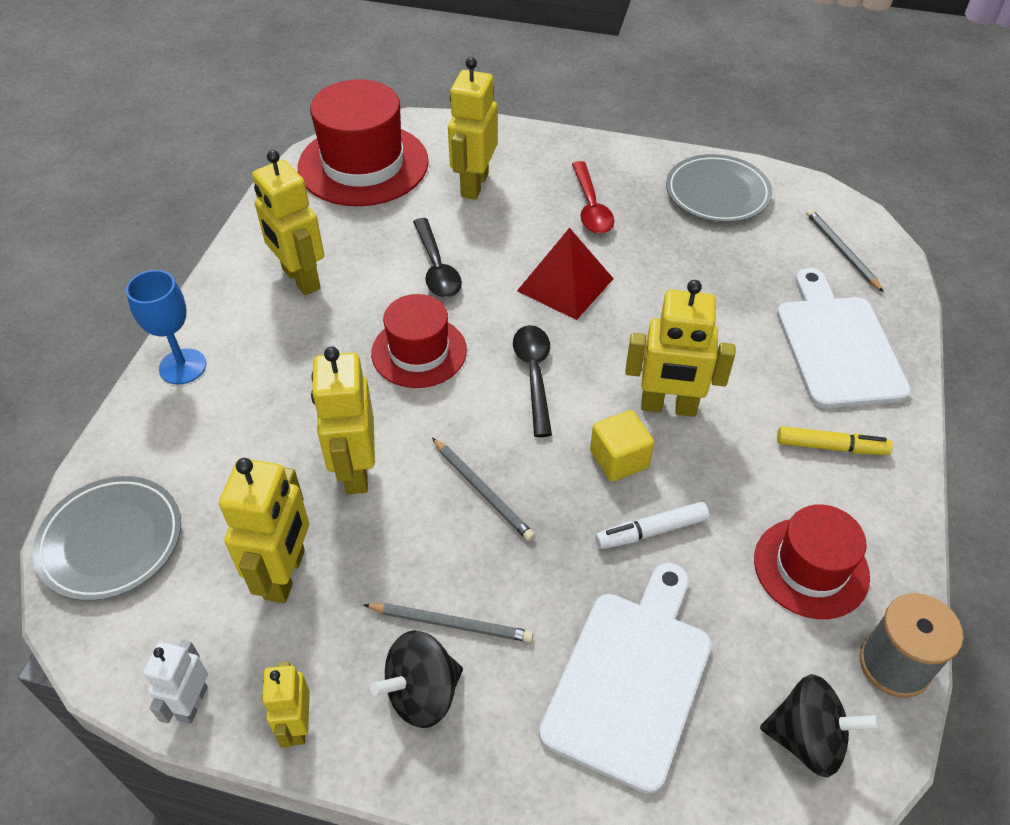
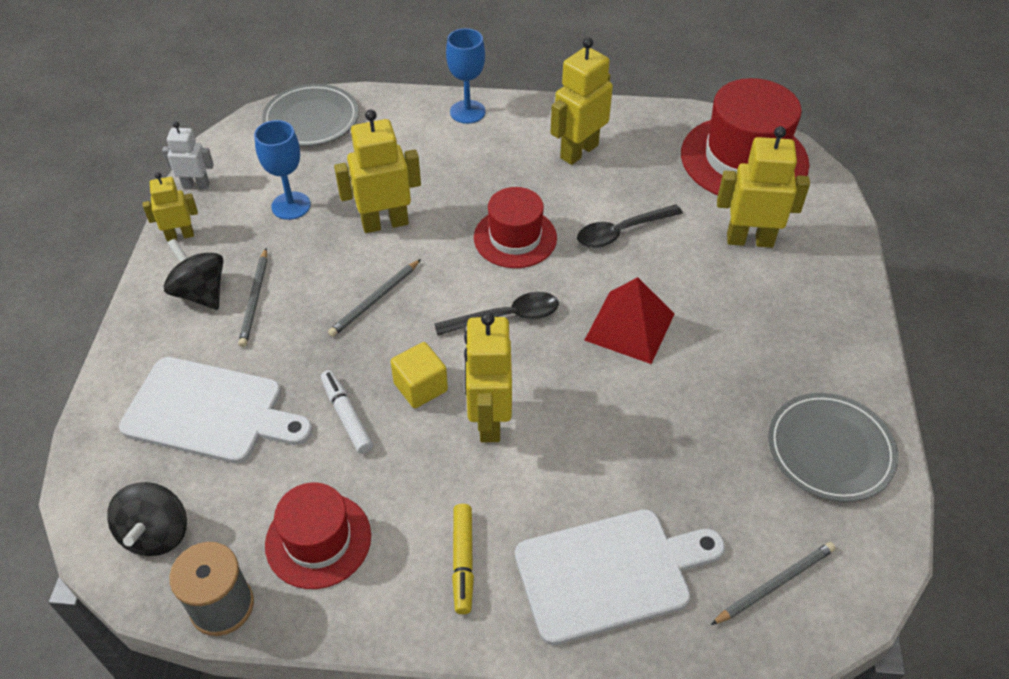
camera: 80 degrees right, 0 degrees up
yellow robot [219,458,309,603] -> blue goblet [254,120,311,220]
red spoon [572,161,614,234] -> none

